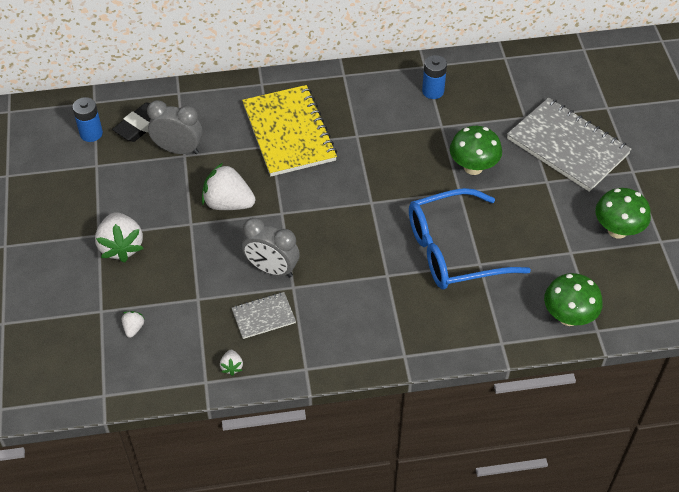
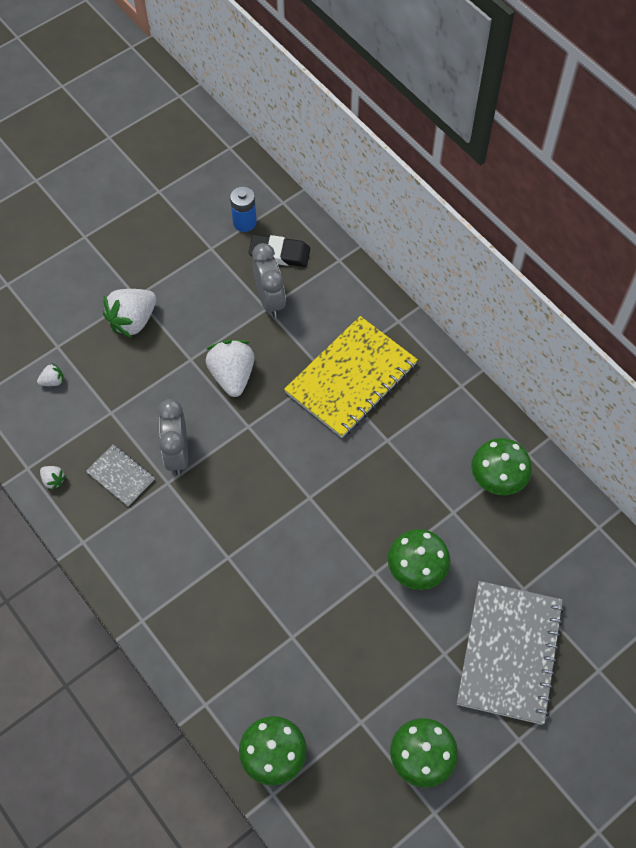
camera: 60 degrees right, 10 degrees up
white strawberry [220,350,243,376] -> white strawberry turned 105 degrees counterclockwise [40,466,66,490]
blue glasses [409,188,531,289] -> none
blue battery [422,55,447,99] -> green mushroom [471,438,532,495]

